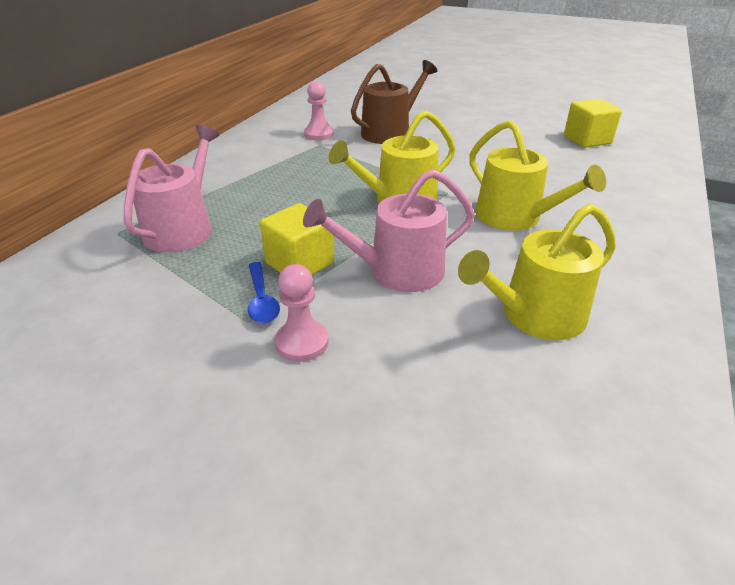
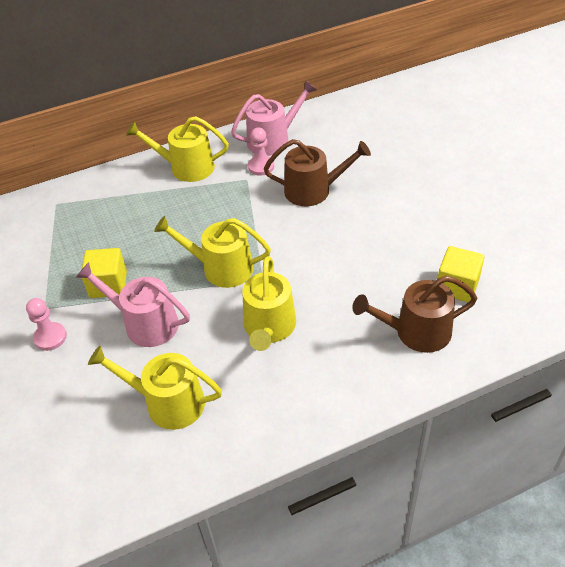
camera: 45 degrees right, 10 degrees up
pink watering can [124,125,219,252] -> pink watering can moved to [231,80,317,156]
blue spoon [248,262,280,323] -> none
none -> yellow watering can [126,116,229,182]
none -> brown watering can [352,276,477,353]

